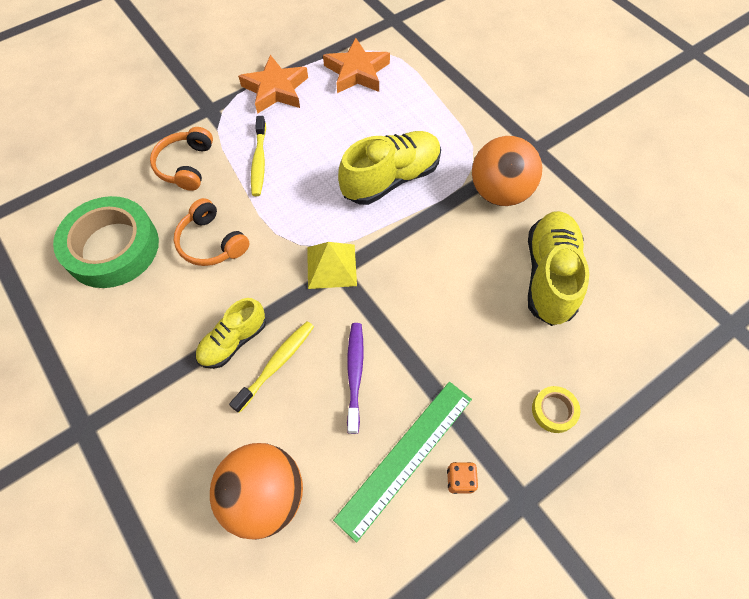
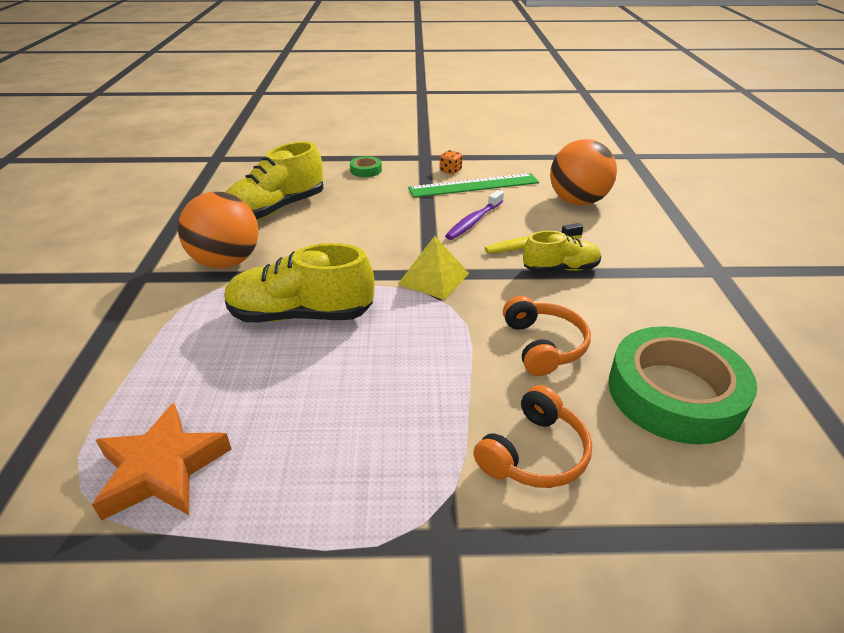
camera: 145 degrees left, 25 degrees down
orange star [238,55,308,114] -> none
yellow toothbrush [251,116,266,196] -> none
yellow tape [532,386,580,433] -> green tape [350,156,382,177]

